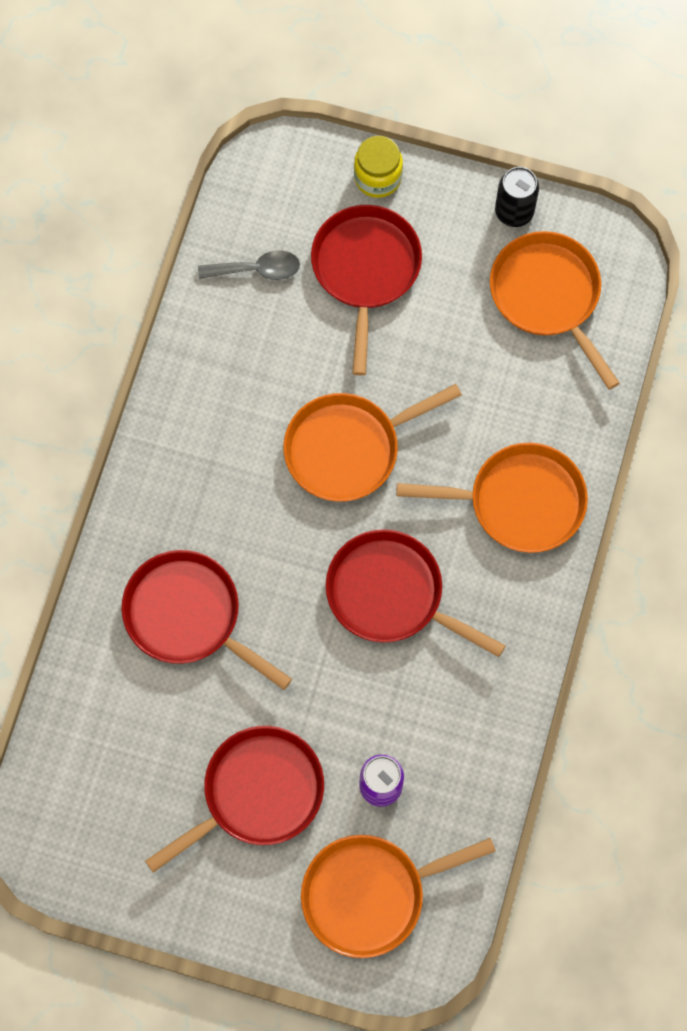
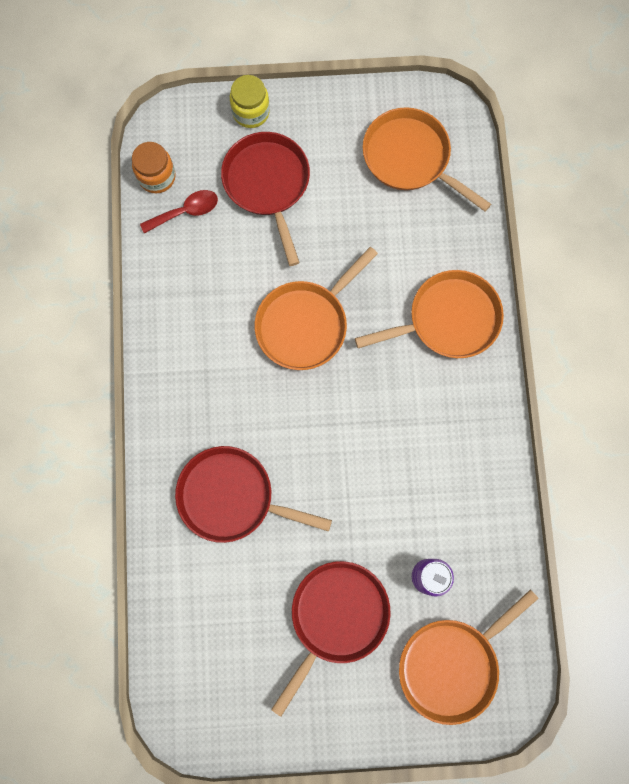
camera: 20 degrees left, 5 degrees up
grey spoon [198,250,300,280] -> red spoon [140,190,218,234]
red pan [326,529,506,657] -> none
black can [495,167,539,227] -> none
none -> orange jar [132,142,176,193]

